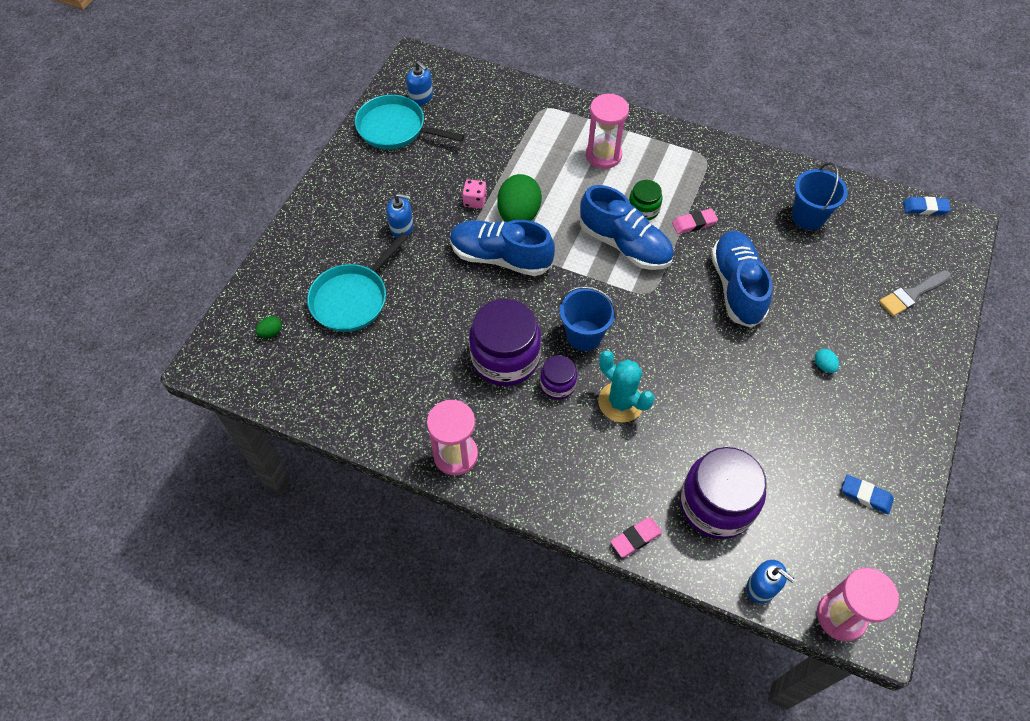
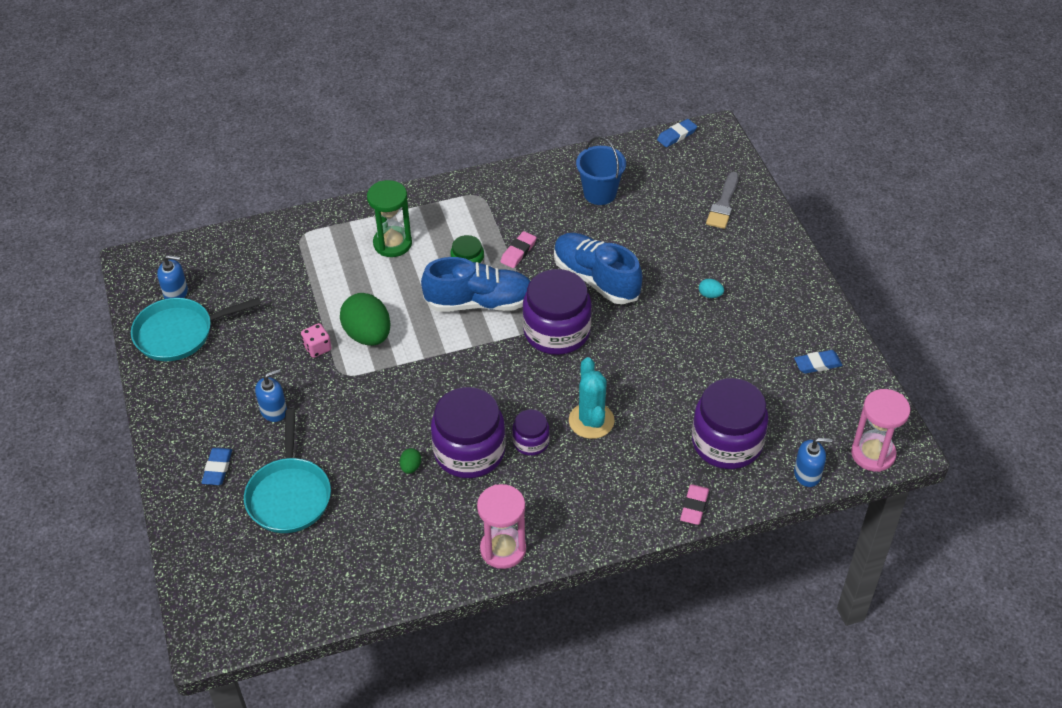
camera: 40 degrees left, 10 degrees down
green egg [256,316,282,338] -> green egg moved to [400,448,421,474]
blue shoe [450,220,555,276] -> none
blue bucket [559,286,617,351] -> none
pink hourglass [586,93,629,169] -> green hourglass [367,180,412,257]
turquoise cactus [598,350,655,422] -> turquoise cactus turned 75 degrees clockwise [569,357,615,439]
none -> blue eraser [201,448,232,485]
none -> purple jar [522,269,592,355]

